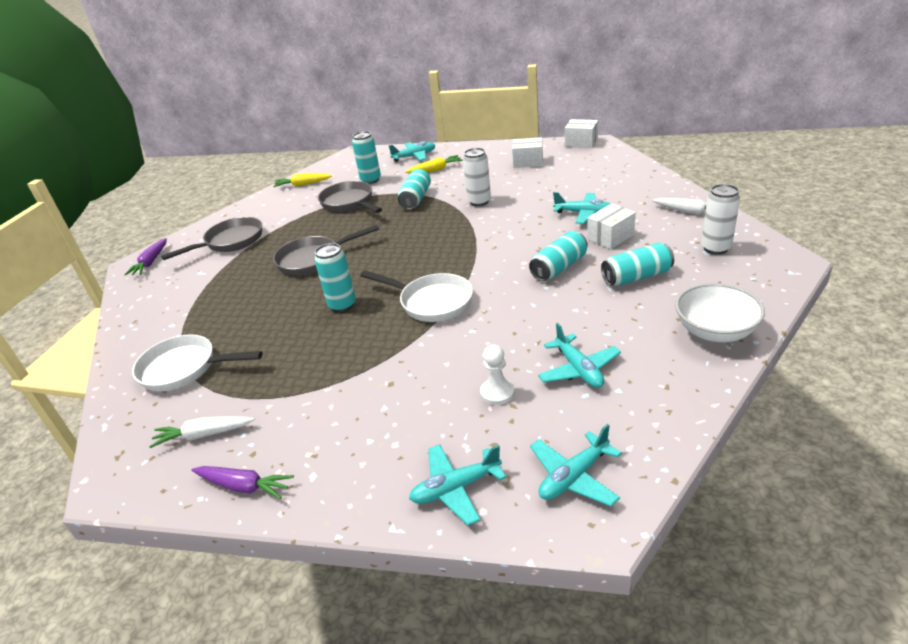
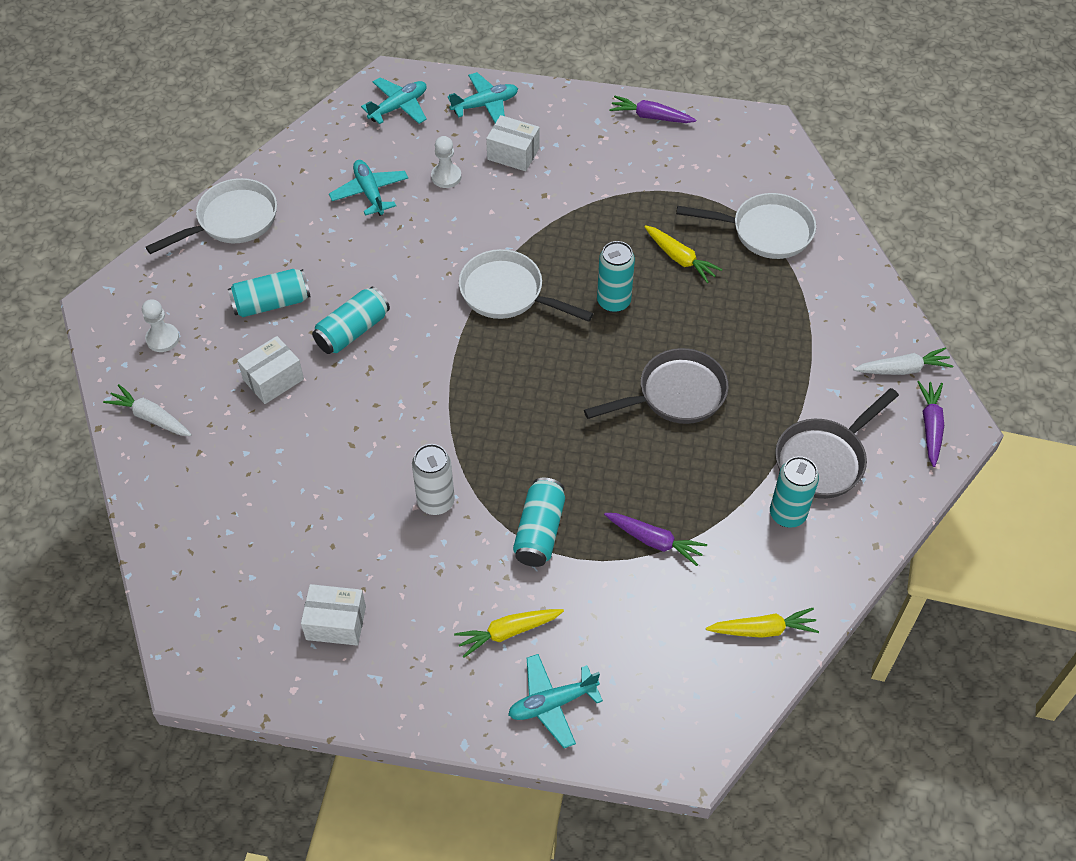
camera: 175 degrees right, 20 degrees up
white carrot [149,416,255,448] -> white carrot moved to [854,347,953,375]
grey pan [318,181,382,213] -> purple carrot [604,513,707,566]
turquoise can [352,131,381,184] -> turquoise can moved to [770,456,819,528]
turquoise plane [553,192,610,224] -> none
white box [565,119,598,148] -> white box moved to [486,115,539,171]
white bowl [675,283,765,342] -> white pan [146,178,277,254]
white can [701,184,740,254] -> white pawn [142,299,179,352]
none -> yellow carrot [644,225,723,283]

